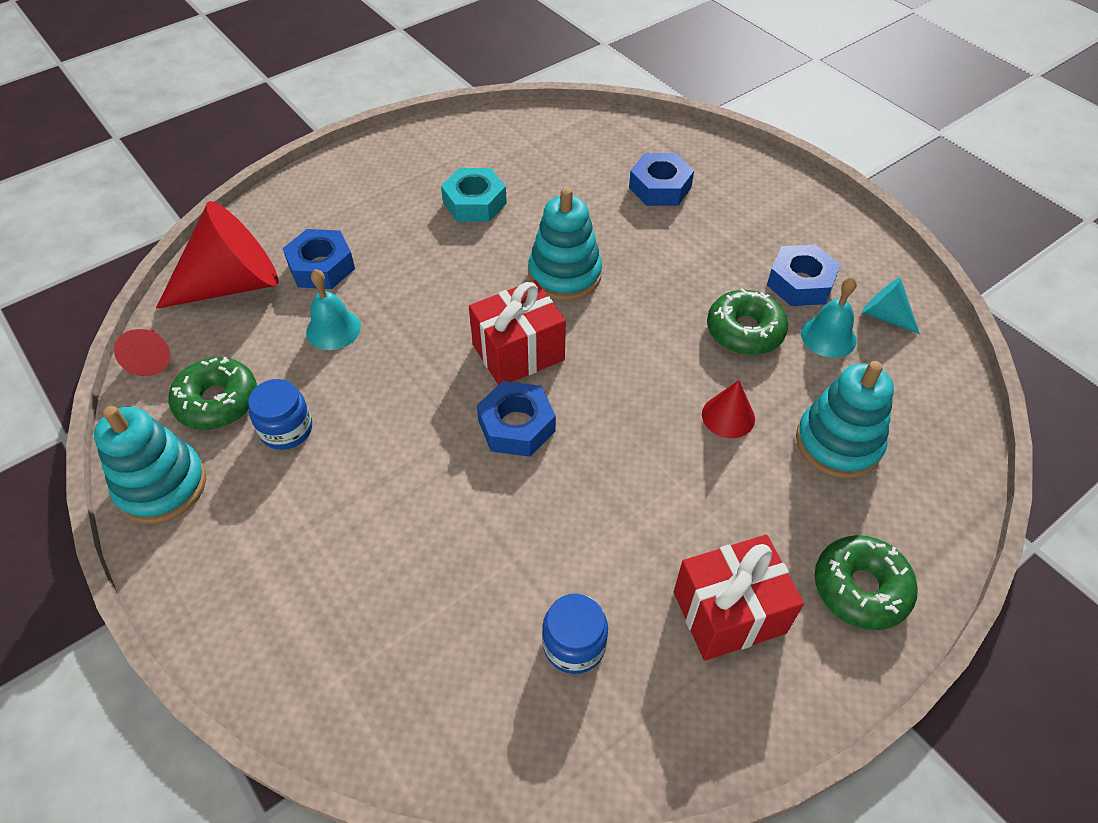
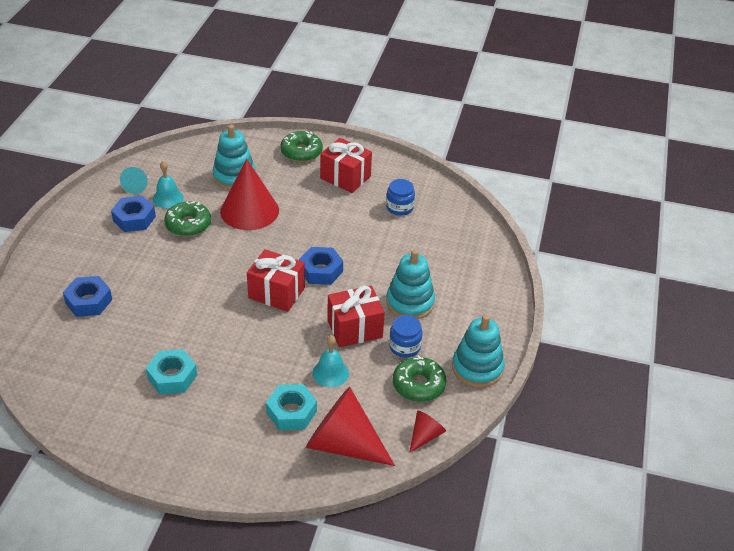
camera: 130 degrees left, 10 degrees down
blue nut [283,229,355,289] -> turquoise nut [266,384,317,430]
turquoise stacking toy [528,188,602,301] -> turquoise stacking toy moved to [386,249,435,319]
red cone [702,380,755,438] -> red cone [220,159,279,230], size x2.08
none -> red gift [327,285,385,347]

